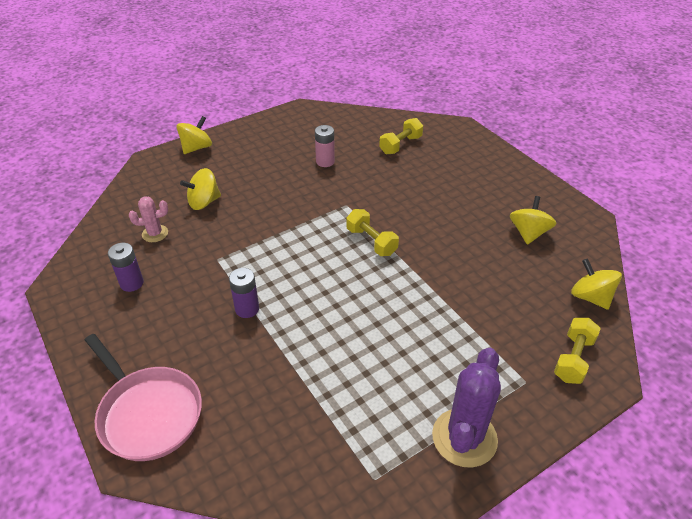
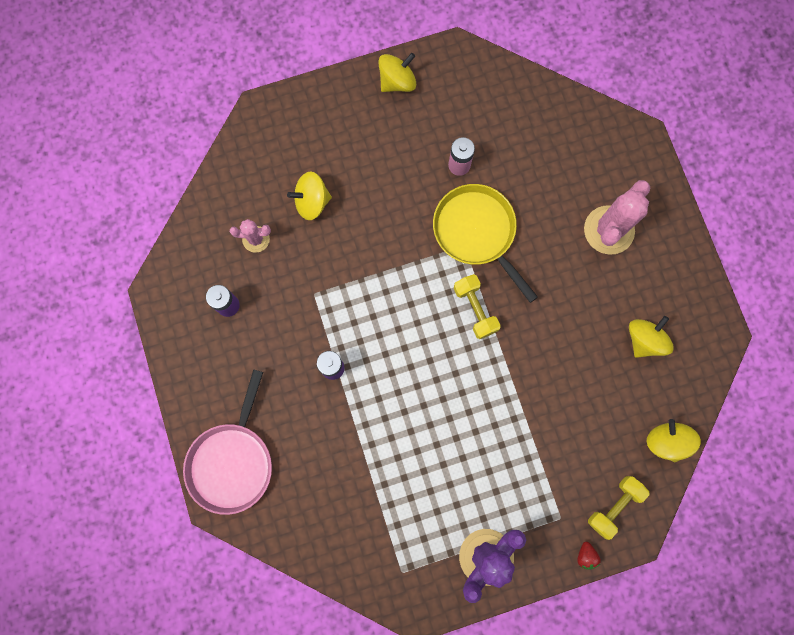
camera: 15 degrees right, 35 degrees up
pink pan [85,334,202,461] -> pink pan turned 45 degrees clockwise [183,369,272,515]
yellow spinning top [176,116,212,154] -> yellow spinning top moved to [378,53,416,92]
yellow dumbbell [379,118,423,154] -> none
none -> yellow pan [433,184,538,303]
none -> red strawberry [577,542,601,570]
none -> pink cactus [584,180,651,255]

